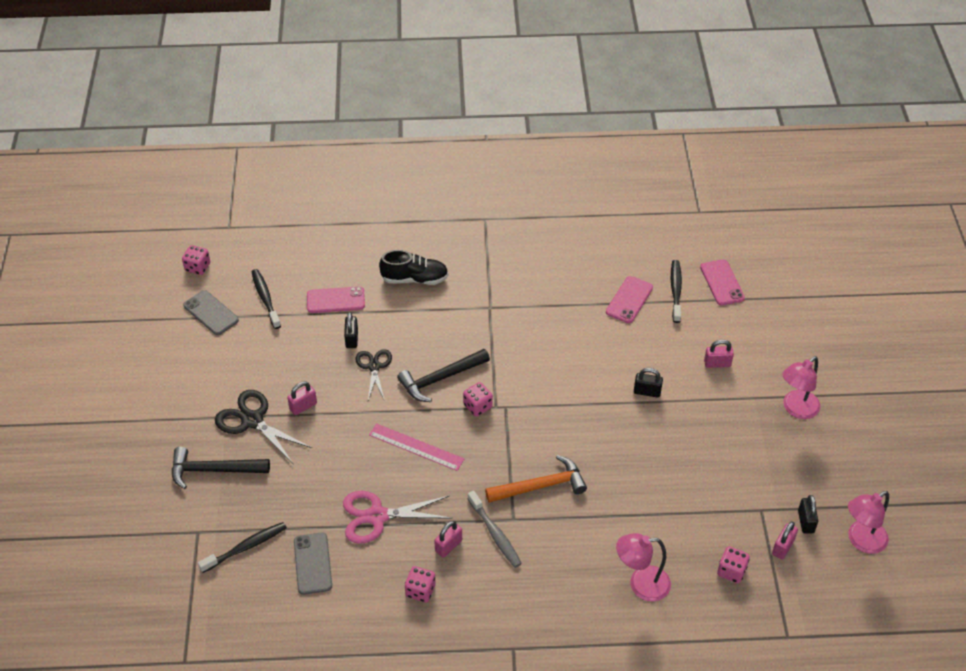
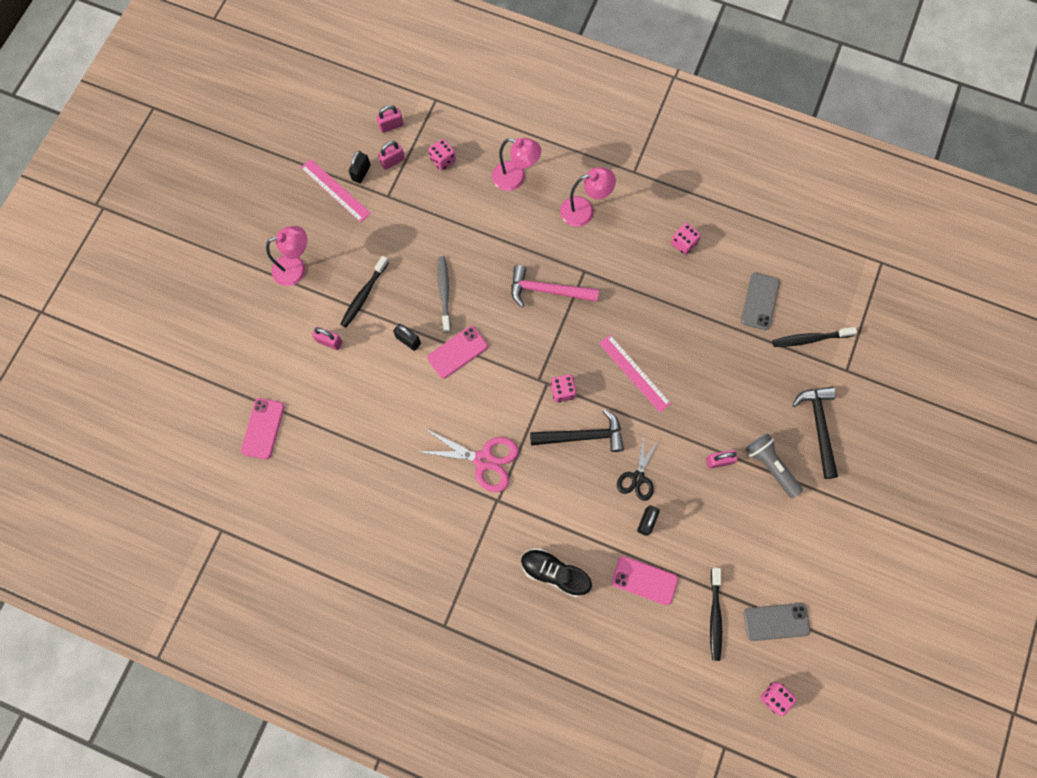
camera: 155 degrees left, 25 degrees up
black hammer [172,447,270,489] -> black hammer turned 120 degrees counterclockwise [792,387,838,479]
grey phone [183,290,239,335] -> grey phone turned 75 degrees counterclockwise [744,603,810,641]
black scissors [215,390,312,463] -> grey flashlight [746,433,803,498]
pink scissors [343,491,453,544] -> pink scissors moved to [415,428,519,492]
pink padlock [434,521,462,558] -> pink padlock moved to [376,105,404,133]
grey toothbrush [468,490,522,568] -> grey toothbrush moved to [437,256,451,333]
orange hammer [485,455,587,503] -> pink hammer [511,265,599,307]
pink phone [606,276,653,323] -> pink phone moved to [427,326,488,378]
black toothbrush [671,260,682,323] -> black toothbrush moved to [340,256,389,327]
pink lamp [848,491,889,554] -> pink lamp moved to [560,167,616,227]
none -> pink ruler [301,159,371,222]

